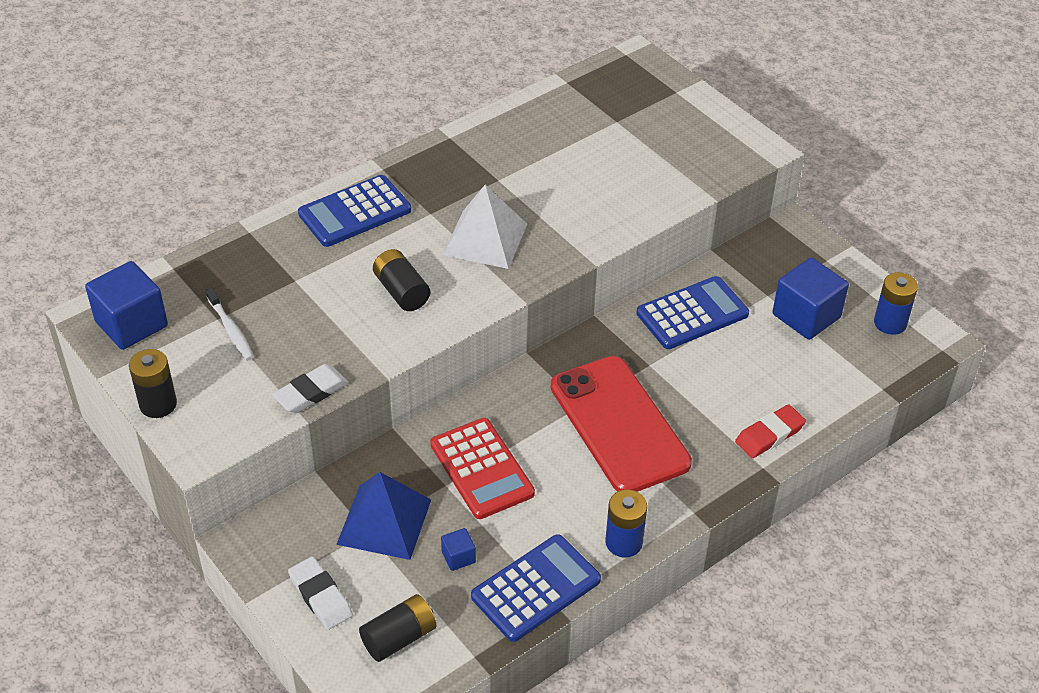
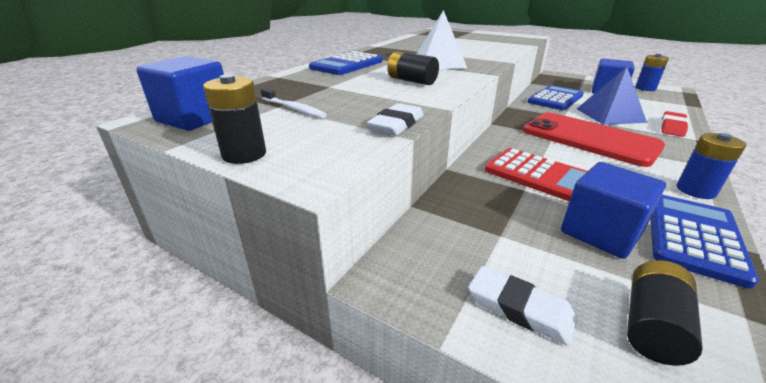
camera: 20 degrees left, 15 degrees down
blue pyramid [336,472,431,560] -> blue pyramid moved to [577,67,647,125]
blue cube [441,528,476,571] -> blue cube [561,162,666,259], size x2.15

